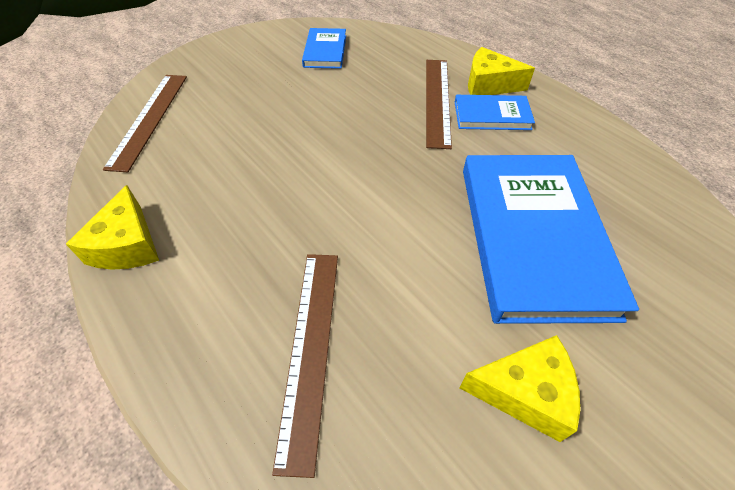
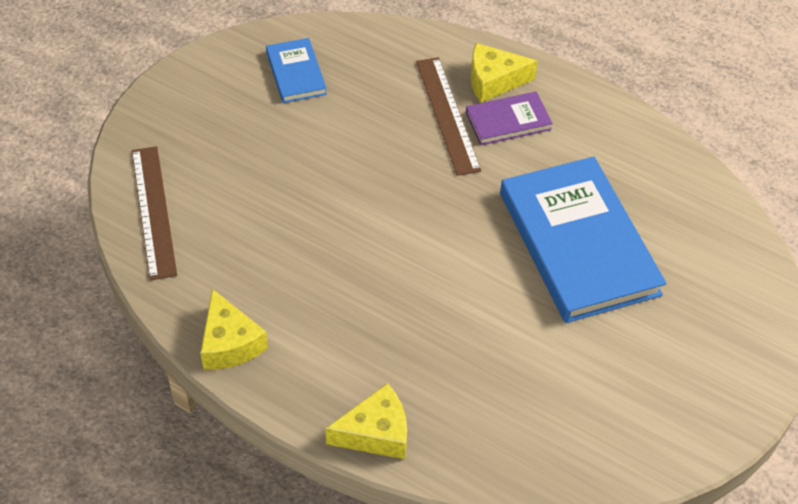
camera: 20 degrees left, 0 degrees up
brown ruler [272,254,338,478] -> none
blue book [455,95,535,130] -> purple book [466,92,553,145]
yellow cheese [459,335,580,442] -> yellow cheese moved to [325,383,407,459]

